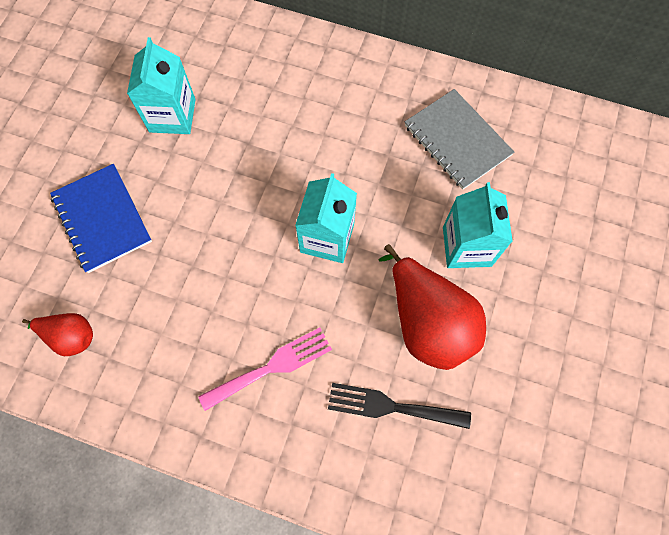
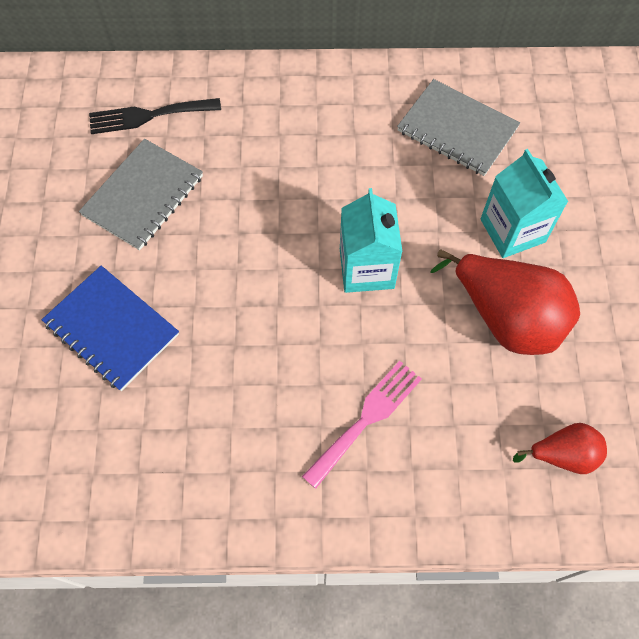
camera: 20 degrees left, 5 degrees down
red pear [22,313,93,356] -> red pear moved to [513,423,607,474]
turquoise carton [127,37,196,134] -> grey notebook [79,139,203,250]
black fork [328,383,471,429] -> black fork moved to [89,98,221,134]

